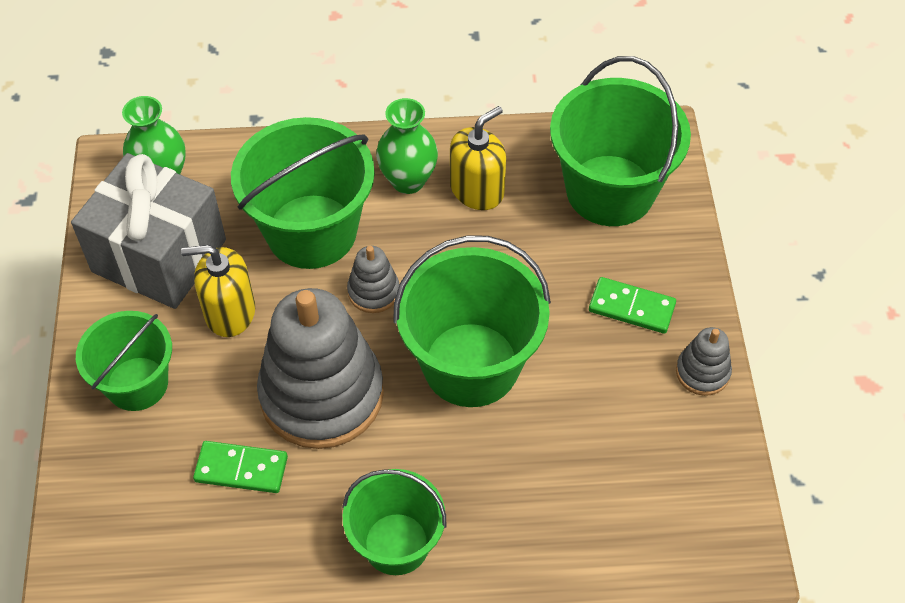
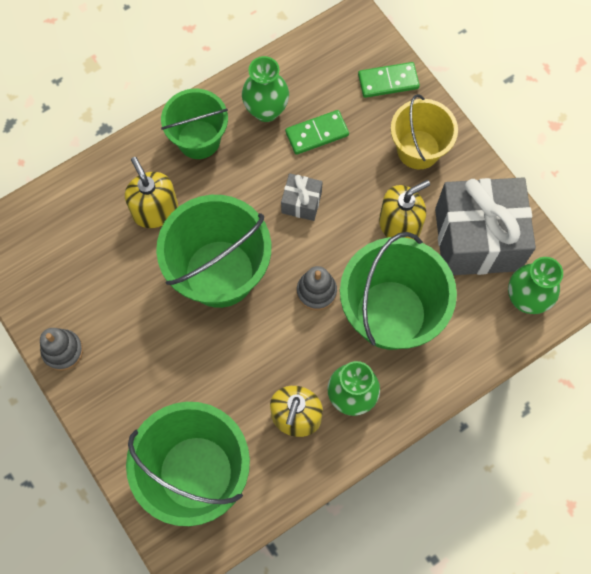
camera: 150 degrees right, 15 degrees up
green bucket [76,311,172,411] -> yellow bucket [391,94,458,169]
grey stacking toy [257,288,384,449] -> grey gift [281,173,323,221]
green domino [589,277,676,334] -> green domino moved to [358,62,420,98]
none -> yellow soap dispenser [125,157,178,228]
none -> green vase [242,56,289,122]

